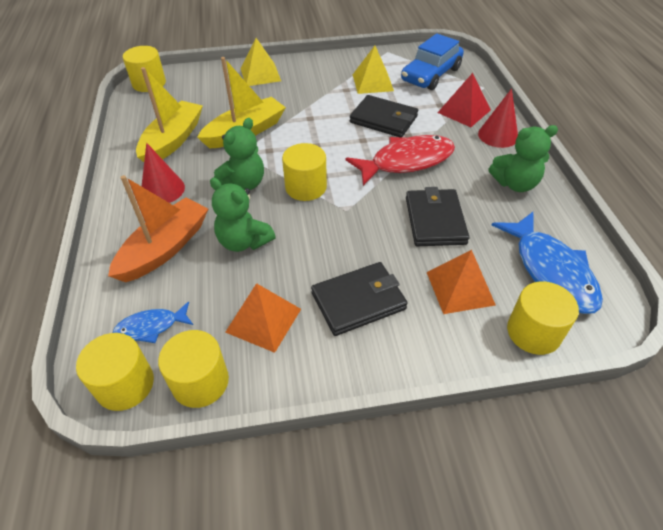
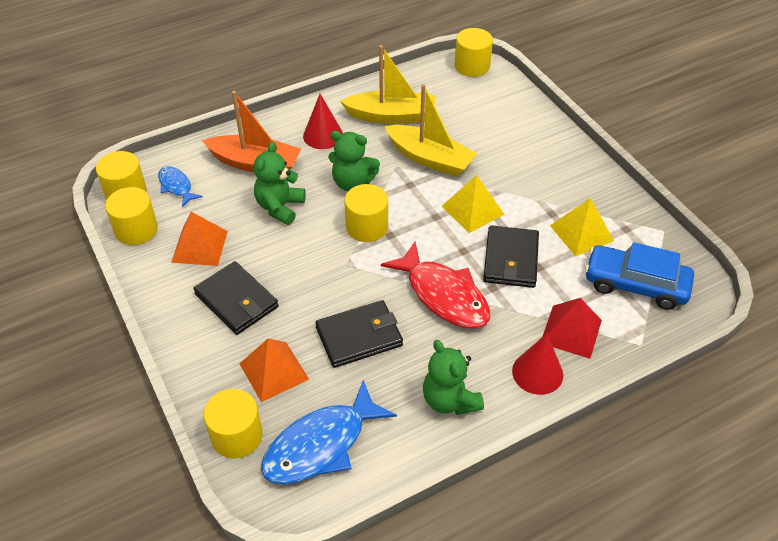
camera: 70 degrees right, 0 degrees up
yellow pyramid [241,38,281,86] -> yellow pyramid moved to [442,175,505,233]

